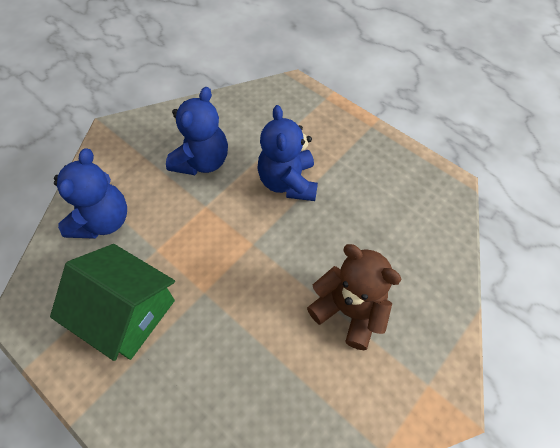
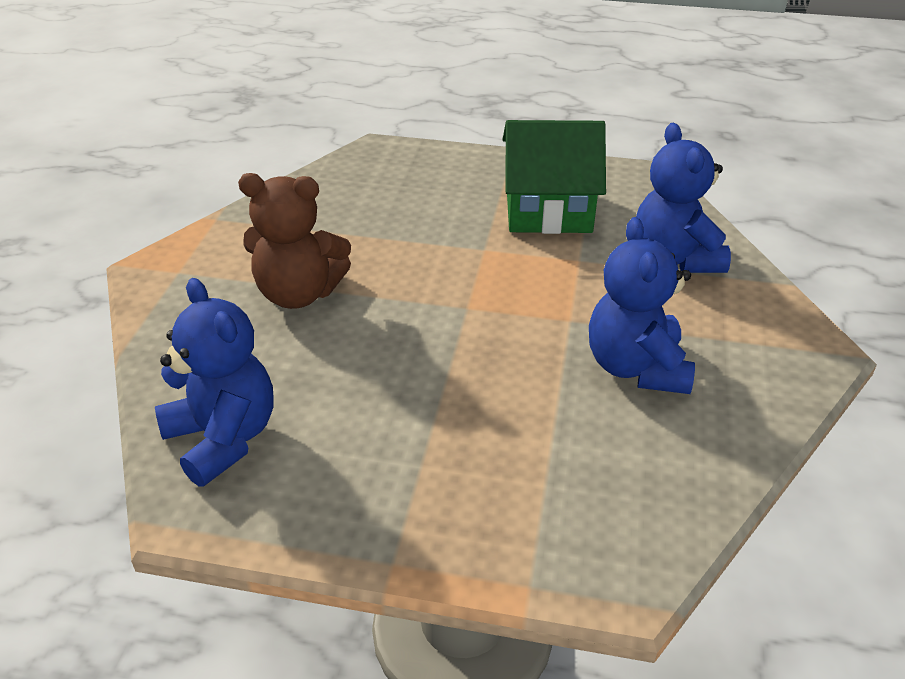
camera: 150 degrees right, 20 degrees down
blue teddy bear [257,105,318,201] -> blue teddy bear moved to [155,278,273,487]

